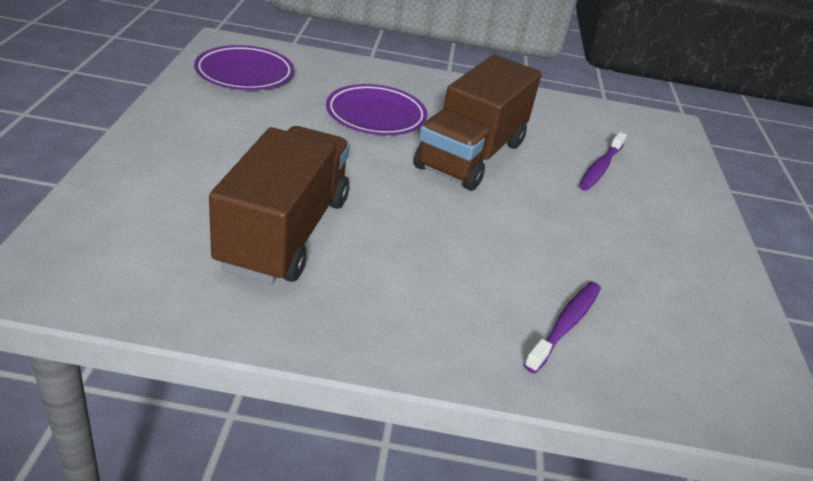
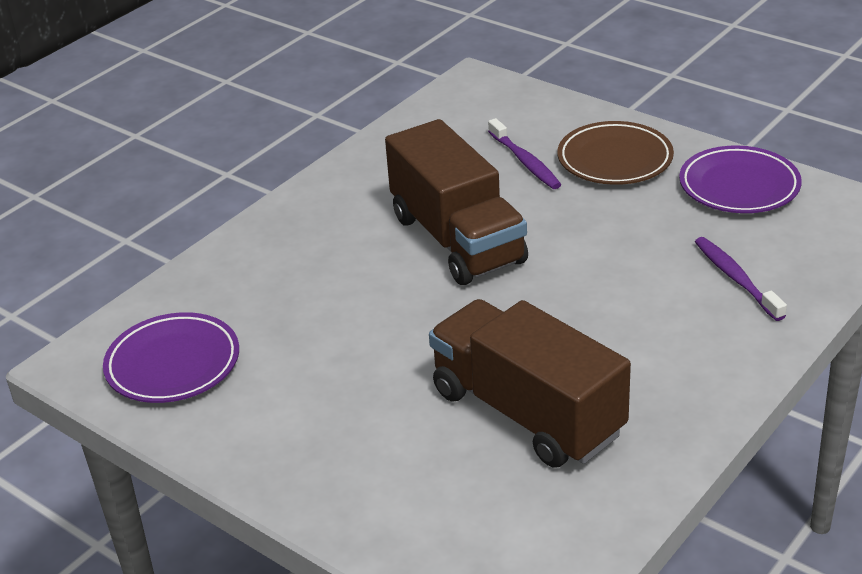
camera: 50 degrees left, 0 degrees up
purple plate [326,84,427,135] -> purple plate moved to [679,146,802,213]
none -> brown plate [557,121,674,185]

